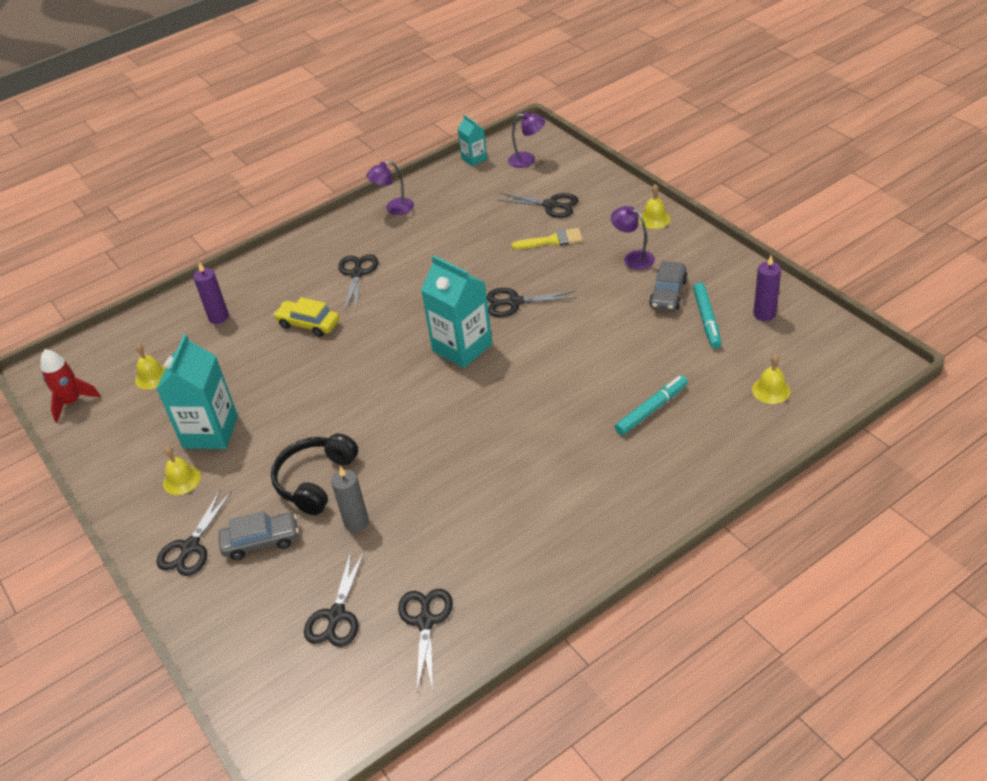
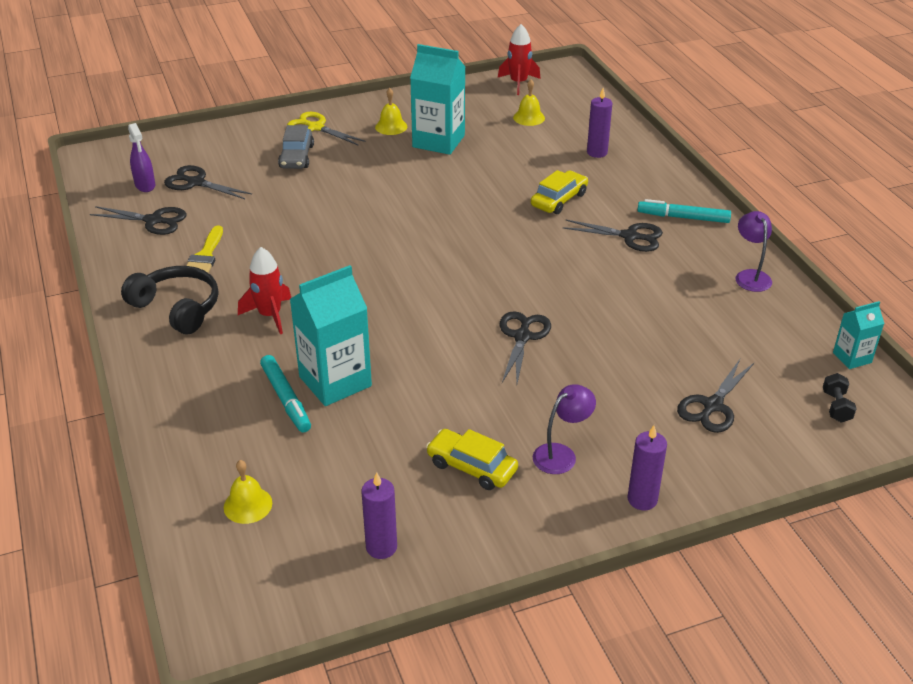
camera: 100 degrees right, 5 degrees down
black scissors [156,490,232,576] -> yellow scissors [287,112,366,146]
black headphones [271,433,358,515] -> black headphones moved to [121,266,218,334]
grey candle [331,466,369,532] -> none
turquoise carton [421,255,492,368] -> turquoise carton moved to [290,265,372,406]
purple lamp [508,112,545,168] -> black dumbbell [823,373,857,423]
yellow brush [512,228,583,249] -> yellow brush moved to [186,225,223,273]
yellow bell [639,184,671,229] -> purple candle [628,425,667,510]
grey car [649,261,688,311] -> yellow car [426,429,518,490]
turquoise marker [693,283,722,348] -> turquoise marker moved to [637,199,731,223]
none -> purple spray bottle [128,123,155,192]
none -> red rocket [238,247,291,334]

